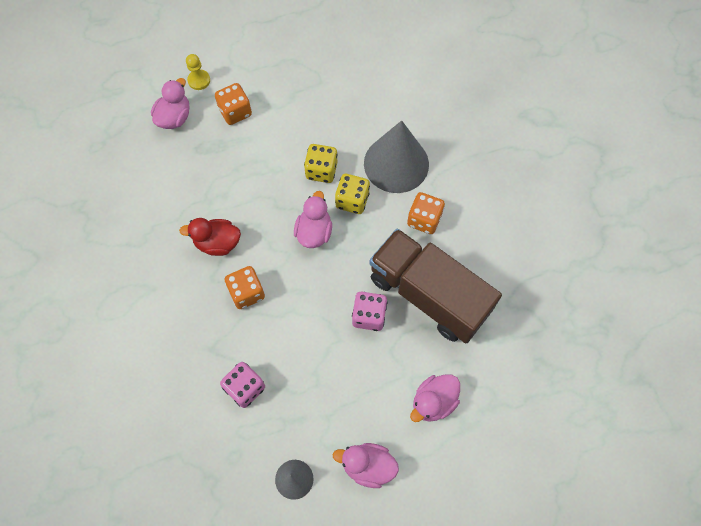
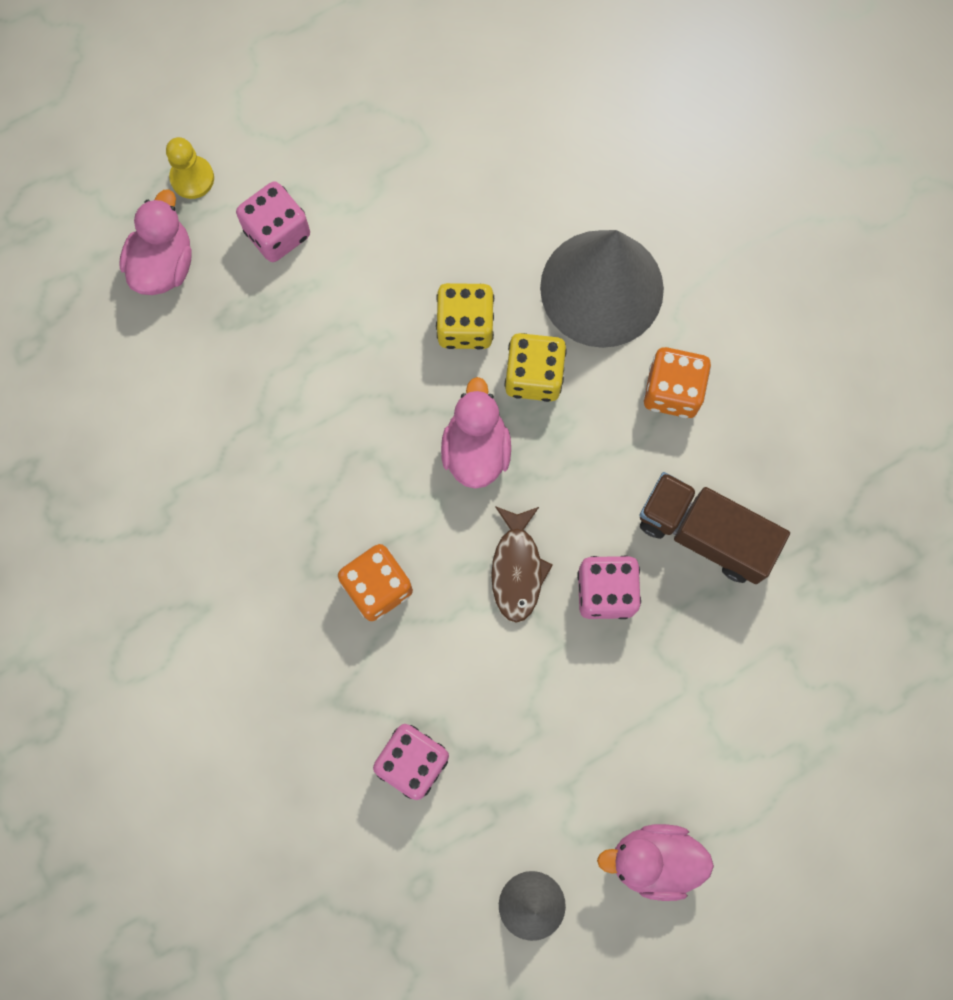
camera: 10 degrees left, 10 degrees up
red duck [179,218,241,256] -> none
orange dice [215,83,252,125] -> pink dice [236,181,310,262]
brown truck [369,229,502,343] -> brown truck [639,472,790,584], size x0.61
pink duck [410,374,460,422] -> none
none -> brown fish [491,506,553,622]

